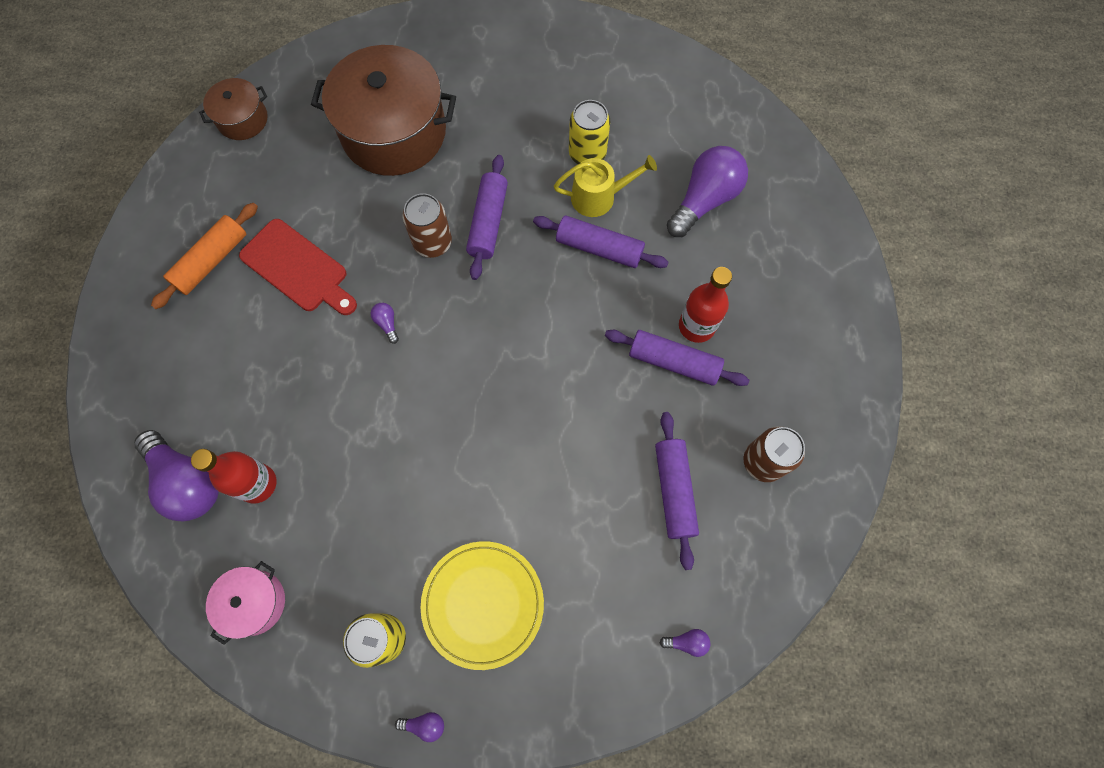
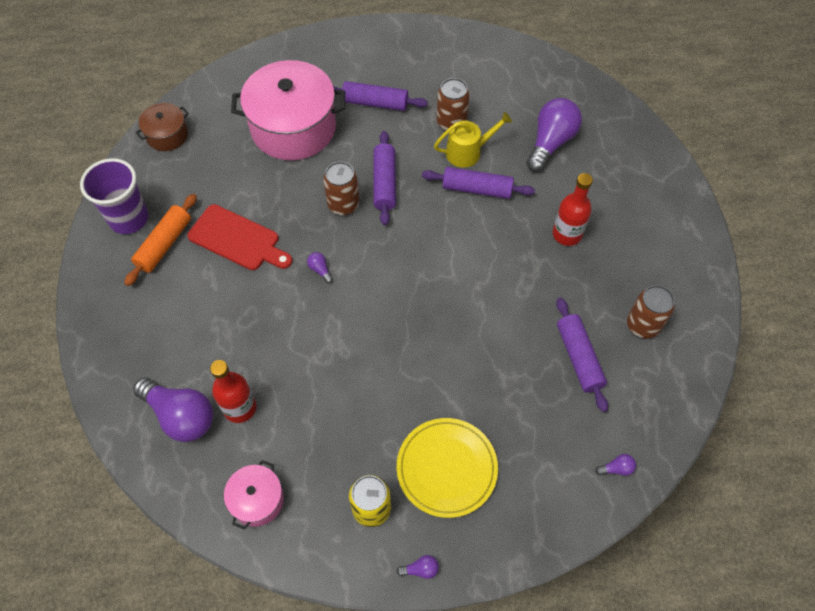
camera: 10 degrees left, 10 degrees down
brown pot [311,45,456,176] -> pink pot [231,60,345,160]
yellow can [569,100,610,164] -> brown can [437,78,470,130]
purple rolling pin [605,330,749,386] -> purple rolling pin moved to [333,81,428,111]
none -> purple cup [80,158,148,234]

